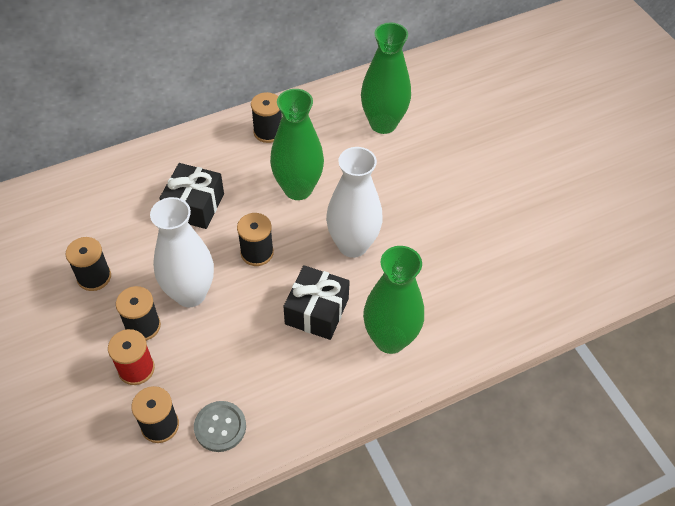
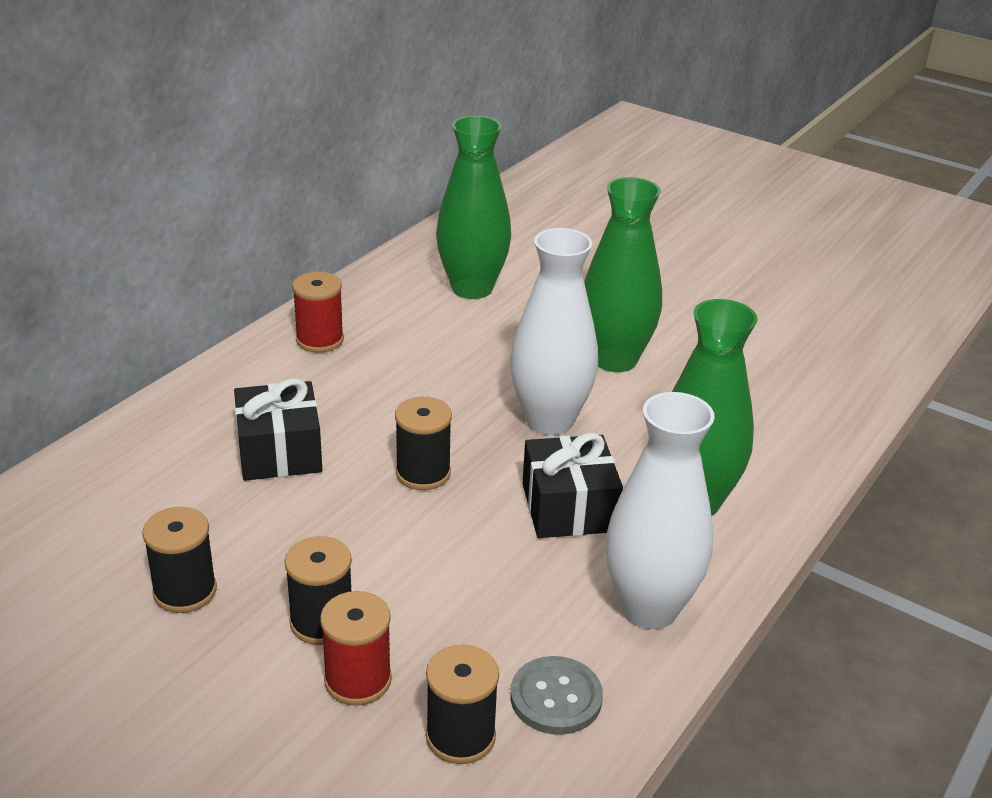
camera: 30 degrees left, 20 degrees down
white vase [150,197,214,307] -> white vase moved to [606,392,715,629]
black spool [251,92,282,143] -> red spool [292,272,344,353]
green vase [270,89,324,200] -> green vase moved to [584,177,662,372]

